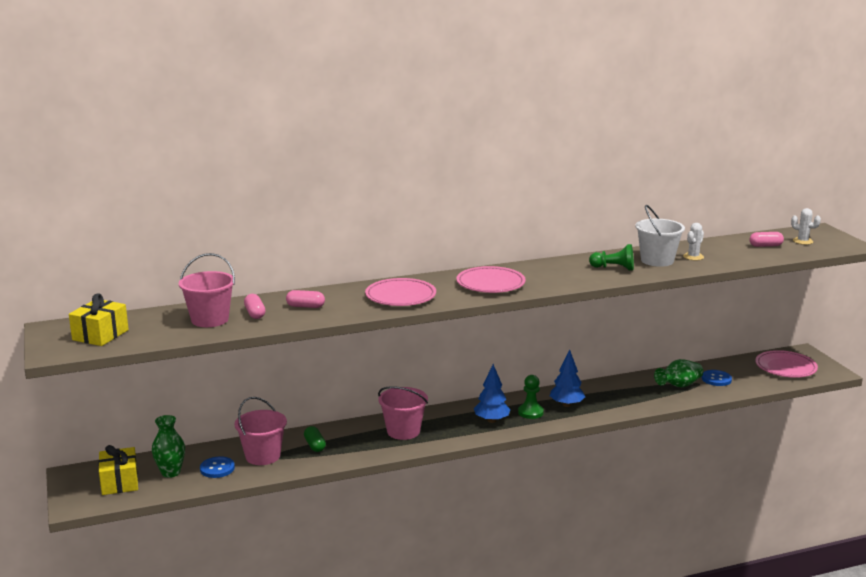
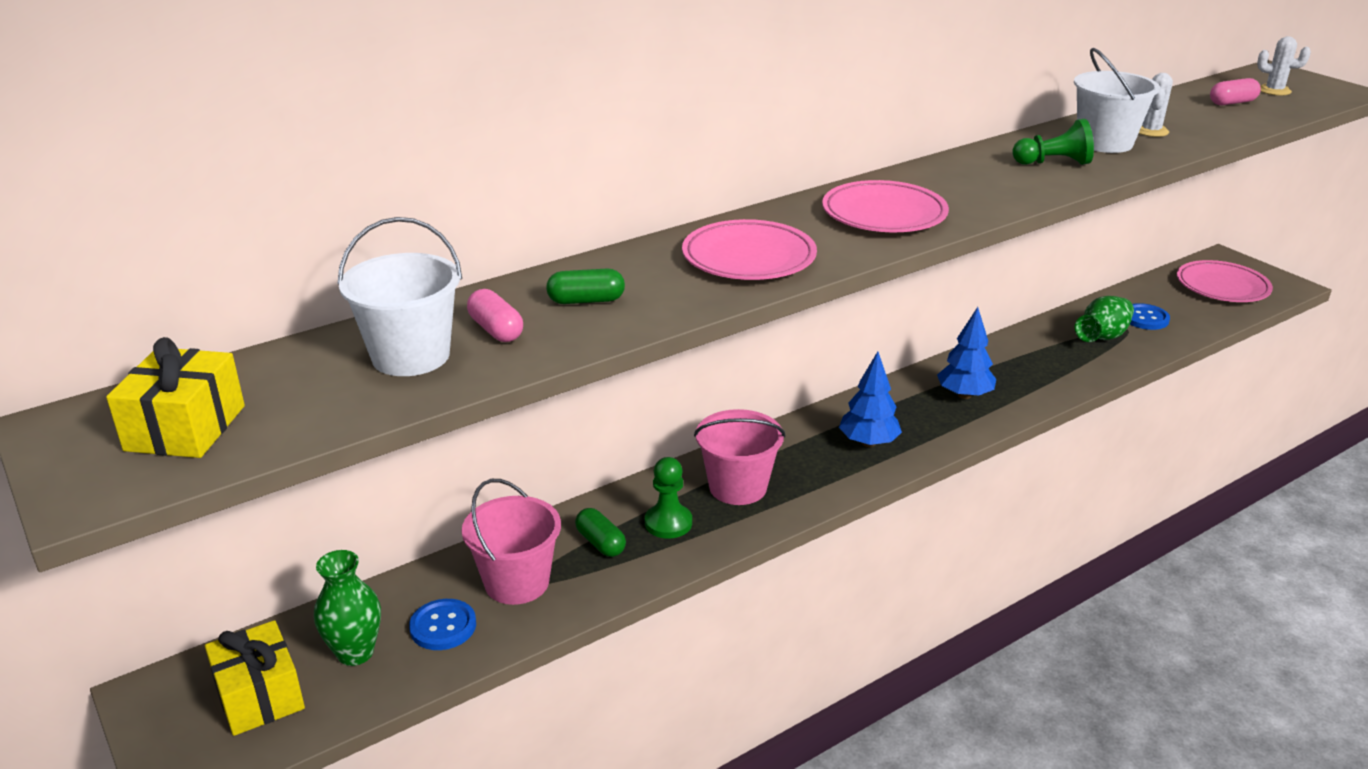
camera: 15 degrees left, 10 degrees up
pink bucket [179,253,235,327] -> white bucket [338,217,462,376]
pink capsule [286,290,325,308] -> green capsule [546,268,625,304]
green pawn [518,375,544,419] -> green pawn moved to [645,457,692,539]

